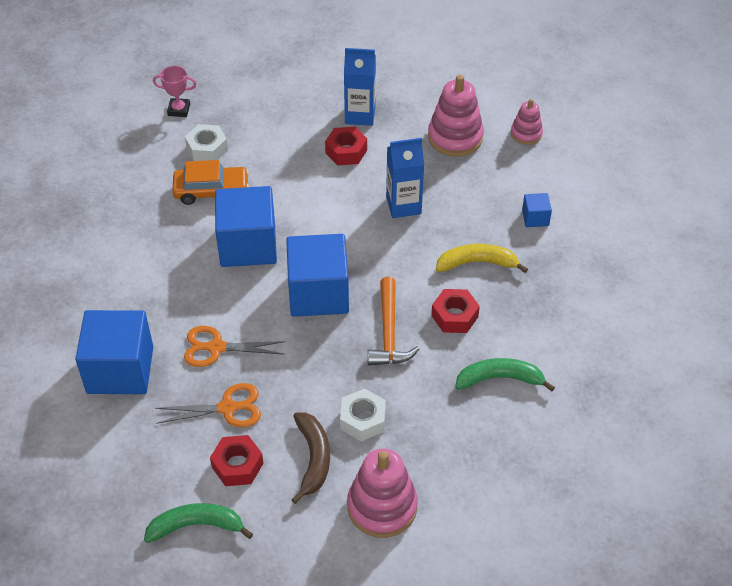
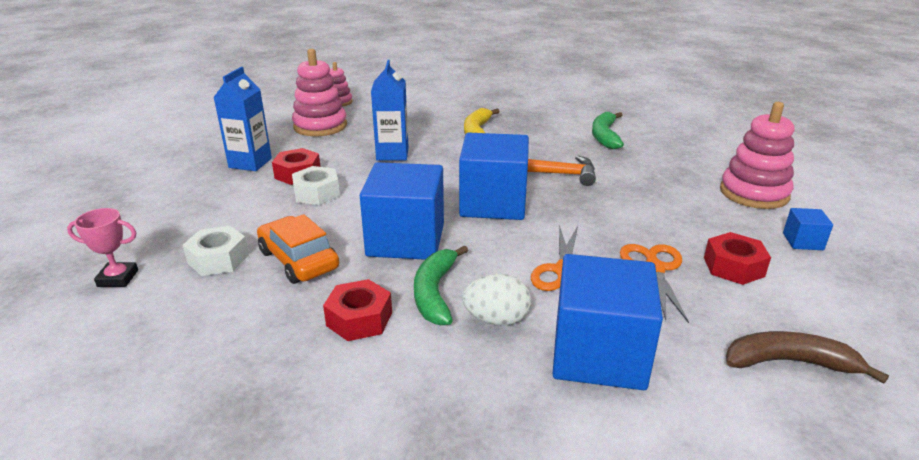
camera: 80 degrees left, 20 degrees down
green banana [144,503,253,543] -> green banana moved to [414,245,468,325]
pink trophy [153,66,197,117] -> pink trophy turned 75 degrees clockwise [67,208,138,287]
orange car [172,160,249,205] -> orange car turned 45 degrees counterclockwise [257,214,339,284]
brown banana [291,413,330,504] -> brown banana moved to [726,331,889,384]
white nut [340,389,386,442] -> white nut moved to [292,166,340,205]
red nut [431,289,480,333] -> red nut moved to [323,279,392,341]
blue cube [522,193,552,227] -> blue cube moved to [783,208,833,250]
none -> white egg [462,274,531,326]

